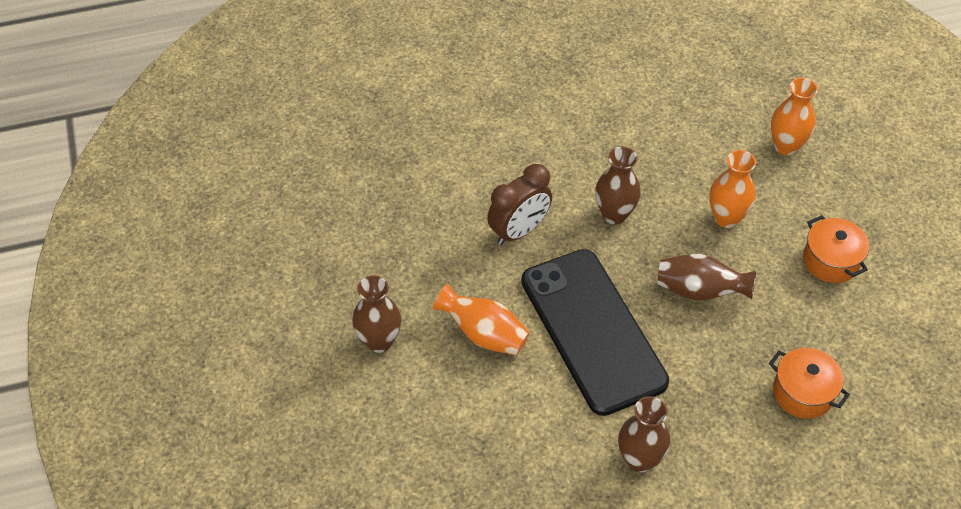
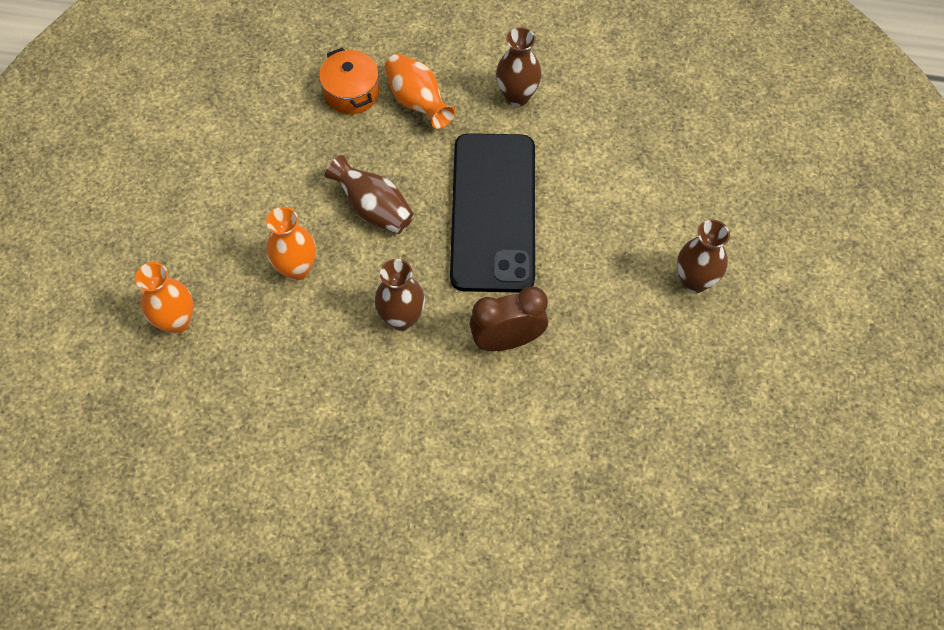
camera: 155 degrees left, 10 degrees up
orange vase [433,284,530,356] -> orange vase moved to [384,54,455,129]
orange pot [803,215,869,283] -> none

